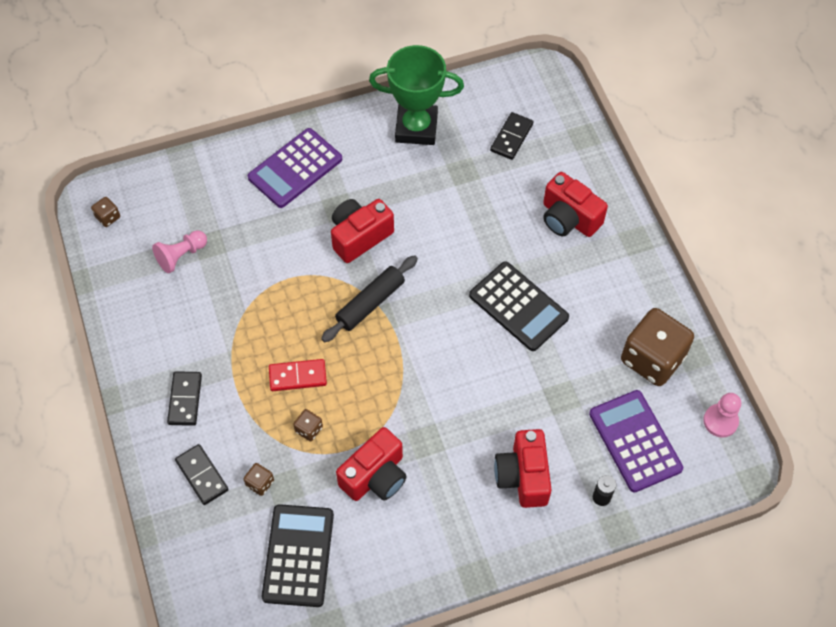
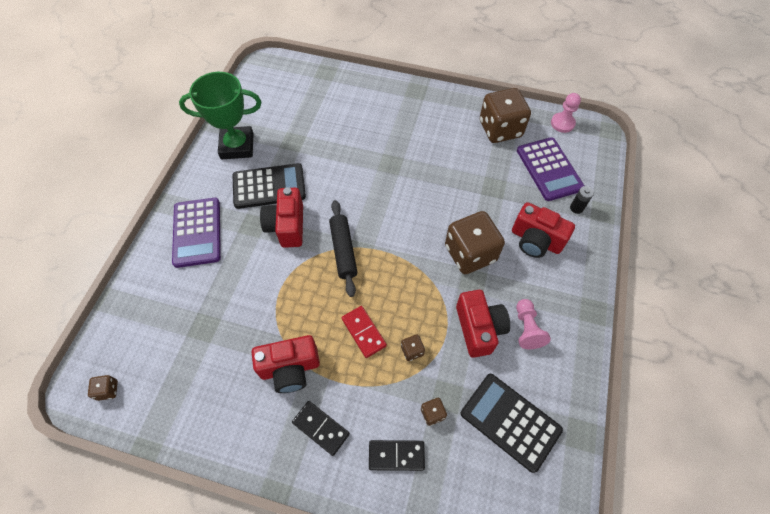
camera: 55 degrees left, 0 degrees up
pink pawn [152,230,207,273] -> pink pawn moved to [516,299,551,349]
red domino [269,359,327,391] -> red domino turned 60 degrees counterclockwise [342,306,387,358]
green trophy [369,45,464,145] -> green trophy turned 45 degrees clockwise [179,72,261,160]
black calculator [469,261,569,351] -> black calculator moved to [232,163,306,209]
black domino [490,112,534,160] -> none
red camera [543,172,608,237] -> red camera moved to [251,335,320,393]
purple calculator [589,390,683,493] -> purple calculator turned 120 degrees counterclockwise [517,137,585,201]
none -> brown dice [445,211,505,274]

